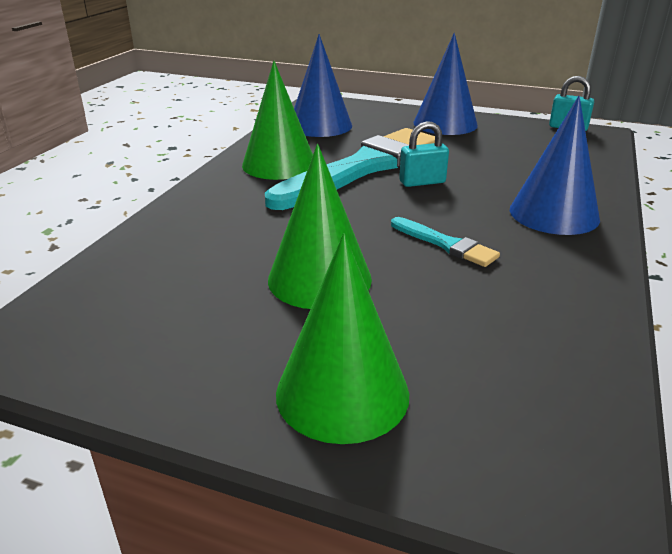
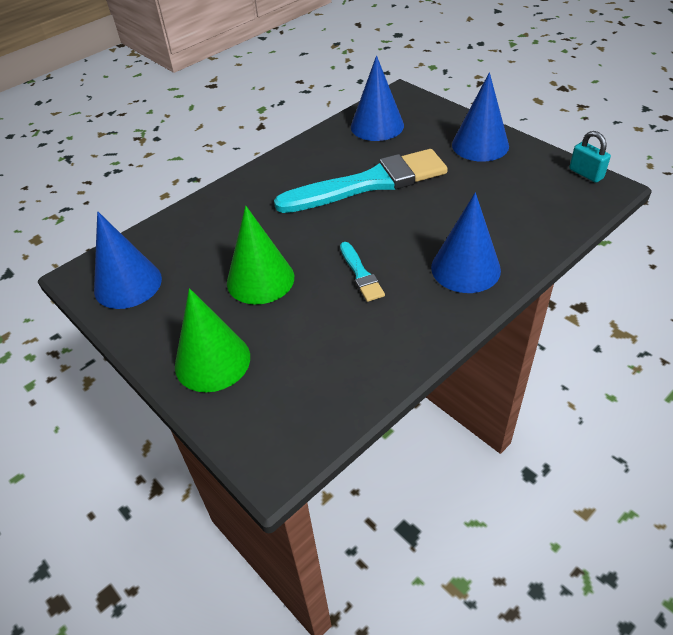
camera: 30 degrees right, 15 degrees up
green cone [242,61,313,180] -> none
turquoise padlock [399,121,449,187] -> none
none -> blue cone [94,211,162,309]

